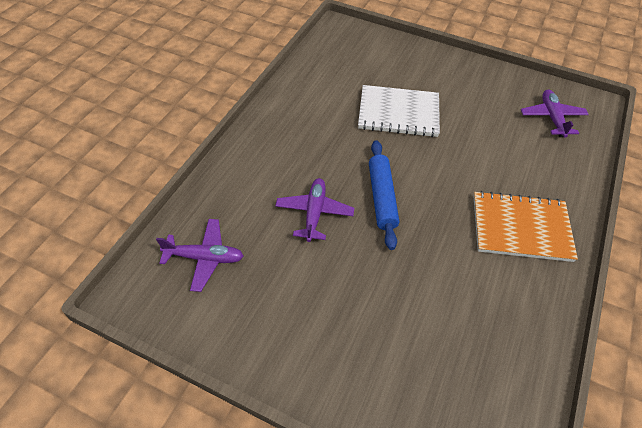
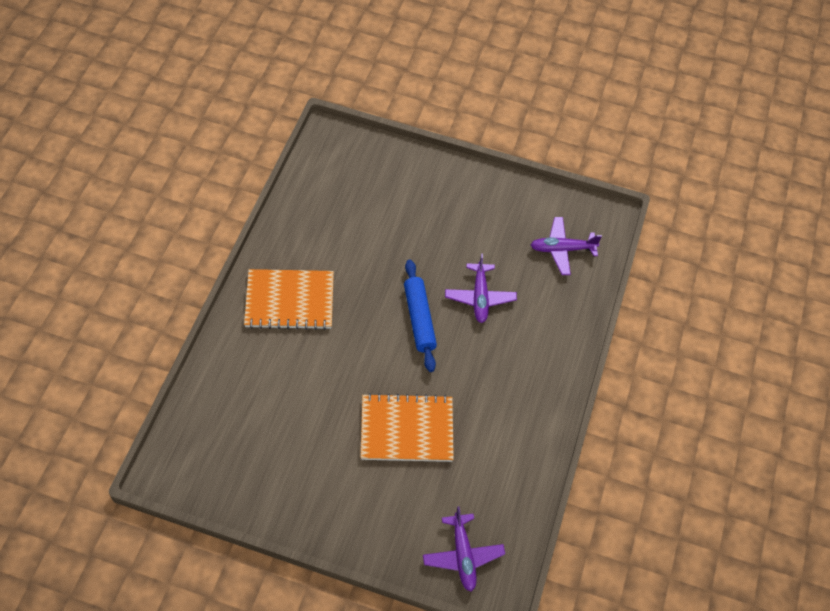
camera: 170 degrees right, 5 degrees up
white notebook [358,85,440,137] -> orange notebook [361,393,454,462]
purple plane [521,89,589,138] -> purple plane moved to [423,506,505,592]

